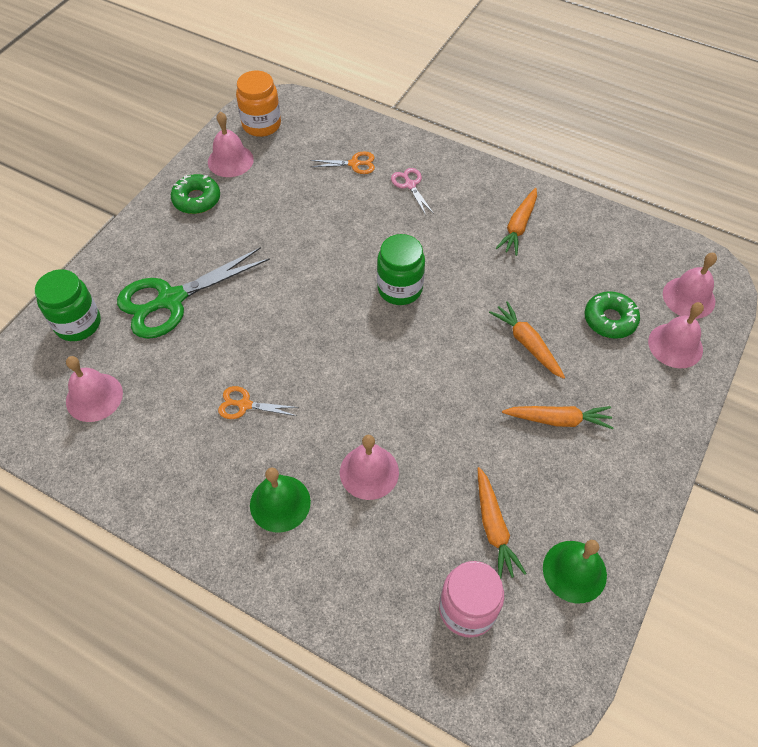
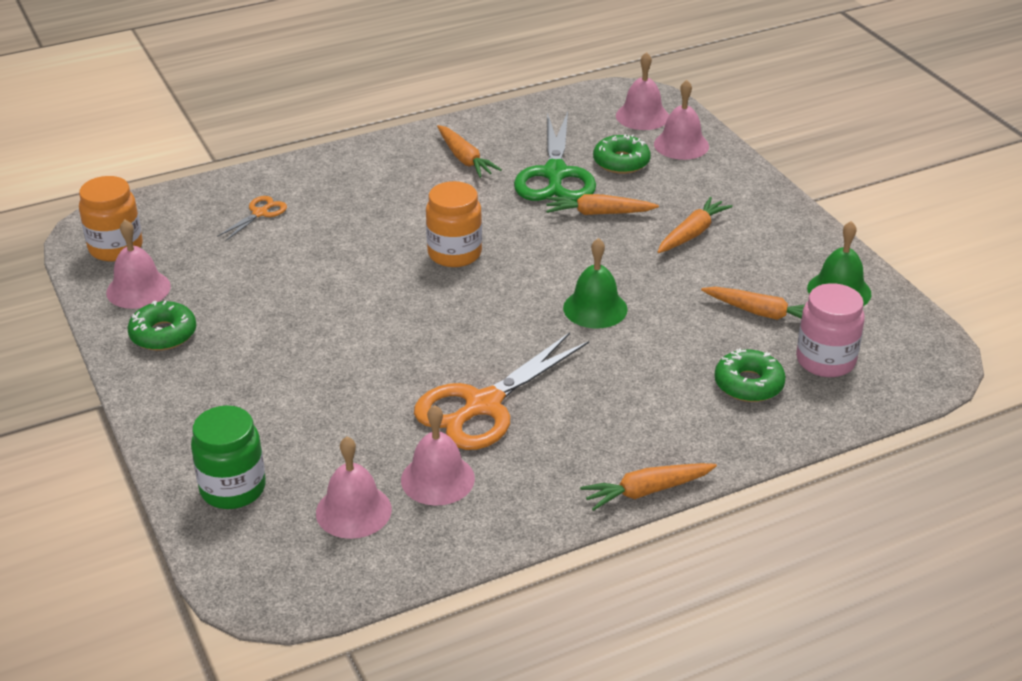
camera: 55 degrees left, 20 degrees down
green scissors [117,247,270,339] -> green scissors moved to [514,112,596,202]
orange scissors [218,386,299,419] -> orange scissors [414,332,589,450], size x2.14
green bell [250,468,311,532] -> green bell moved to [563,238,628,328]
pink bell [340,435,399,500] -> pink bell moved to [401,405,475,506]
green jar [377,234,425,305] -> orange jar [426,181,482,267]
pink scissors [391,168,434,215] -> none
none -> orange carrot [580,463,717,511]
none -> green donut [715,348,786,402]

